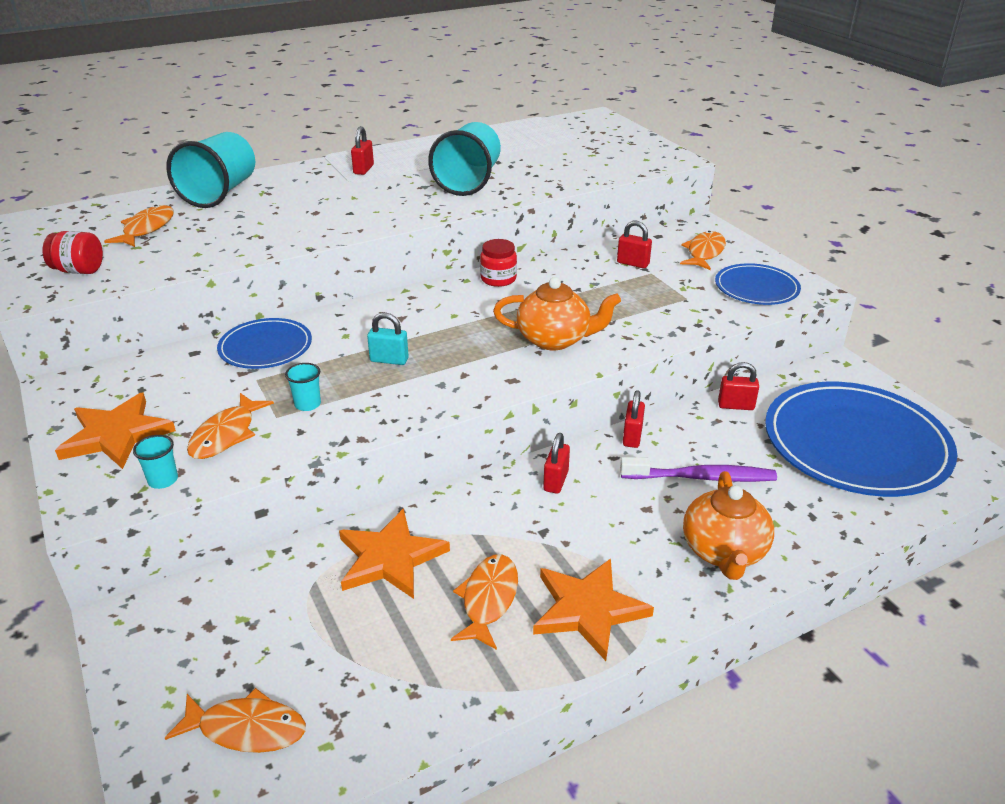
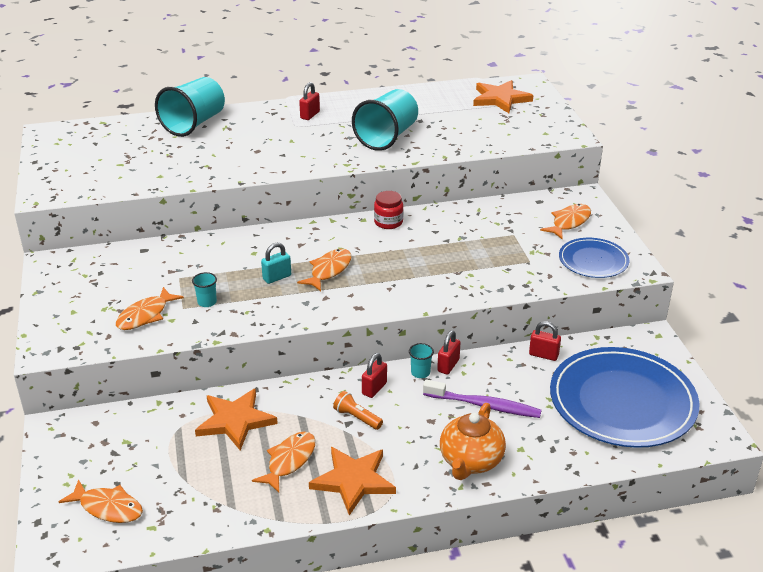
camera: 15 degrees right, 0 degrees up
red jar [42,231,103,274] -> none
orange star [55,393,176,469] -> orange star moved to [473,80,534,113]
orange fish [104,205,174,247] -> orange fish moved to [297,249,352,291]
turquoise cup [133,435,178,489] -> turquoise cup moved to [409,343,434,378]
blue plate [217,318,312,369] -> none
turquoise padlock [367,312,409,365] -> turquoise padlock turned 60 degrees counterclockwise [261,243,291,284]
orange teapot [493,277,621,350] -> none
red padlock [617,221,652,268] -> none
none -> orange flashlight [333,391,383,430]

